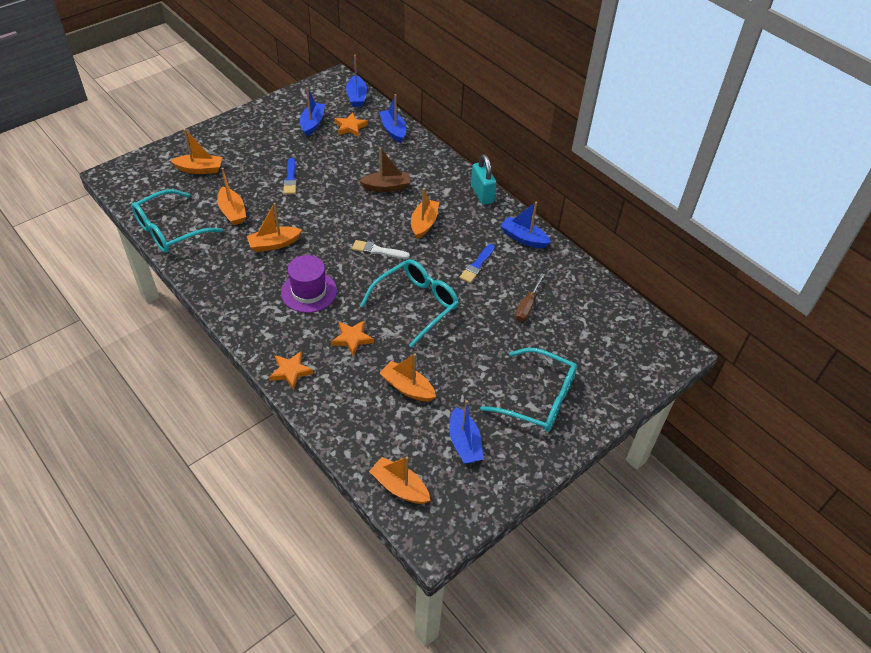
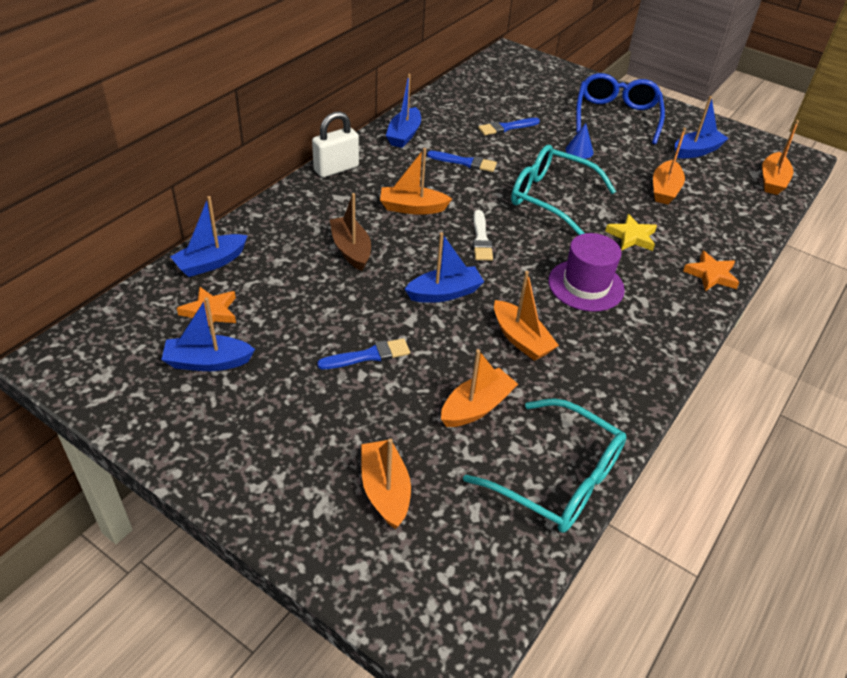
camera: 105 degrees left, 5 degrees down
orange star [331,321,374,356] -> yellow star [605,214,657,251]
blue boat [346,55,367,107] -> blue boat moved to [405,232,484,303]
turquoise padlock [471,154,497,205] -> white padlock [312,111,359,178]
turquoise glasses [480,348,577,432] -> blue glasses [576,73,665,144]
brown screwdriver [515,273,545,321] -> blue brush [478,118,540,135]
none -> blue cone [566,123,594,159]

